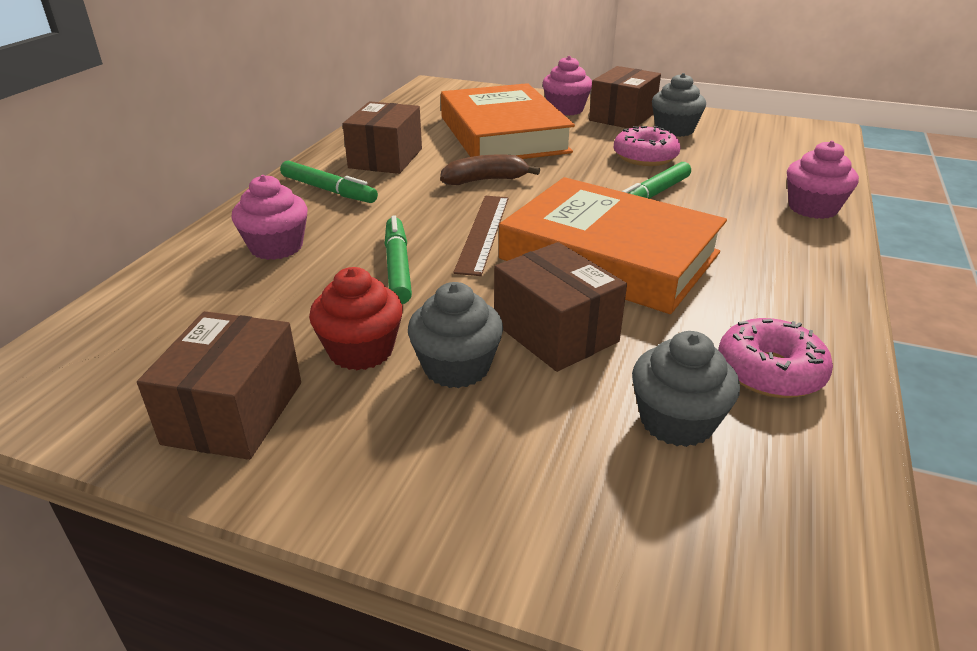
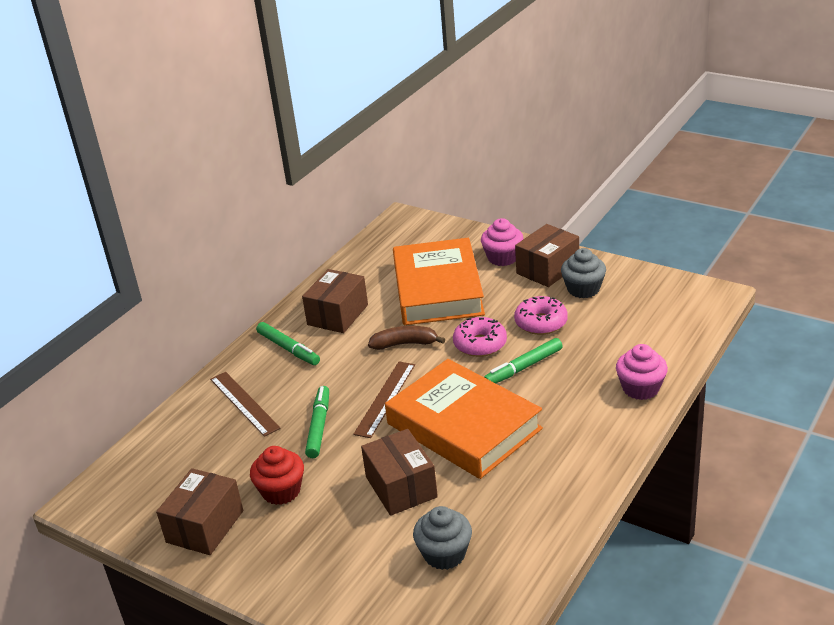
camera: 15 degrees right, 0 degrees up
pink cupcake [231,175,308,260] -> brown ruler [210,372,281,437]
grey cupcake [408,282,503,388] -> none
pink donut [718,318,833,398] -> pink donut moved to [453,317,507,357]

